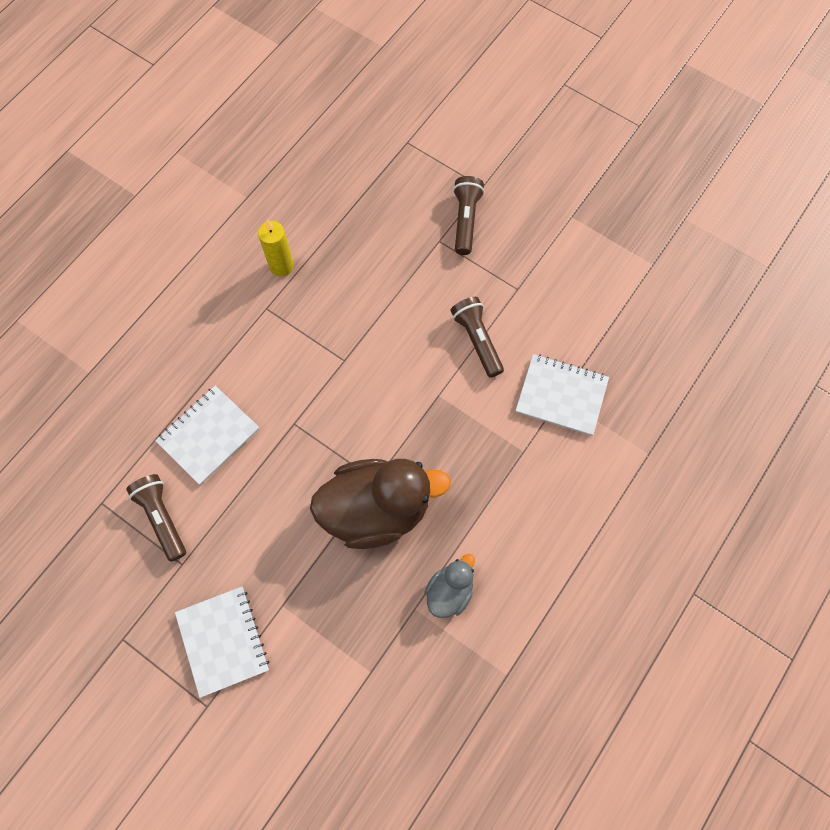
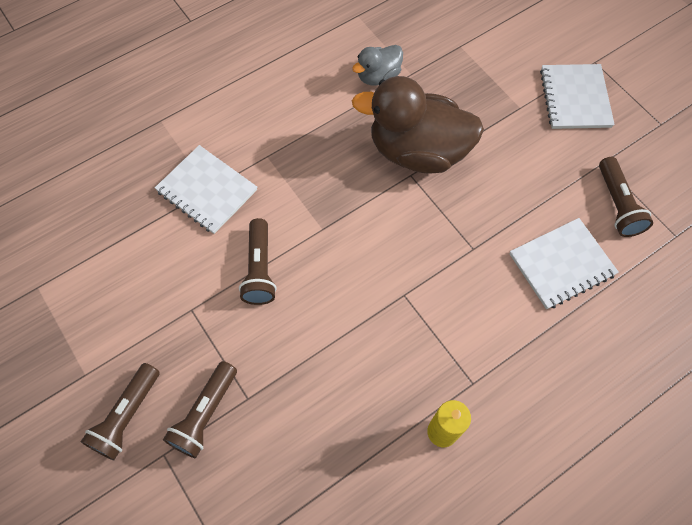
camera: 160 degrees left, 5 degrees down
none -> brown flashlight [81,363,160,461]

